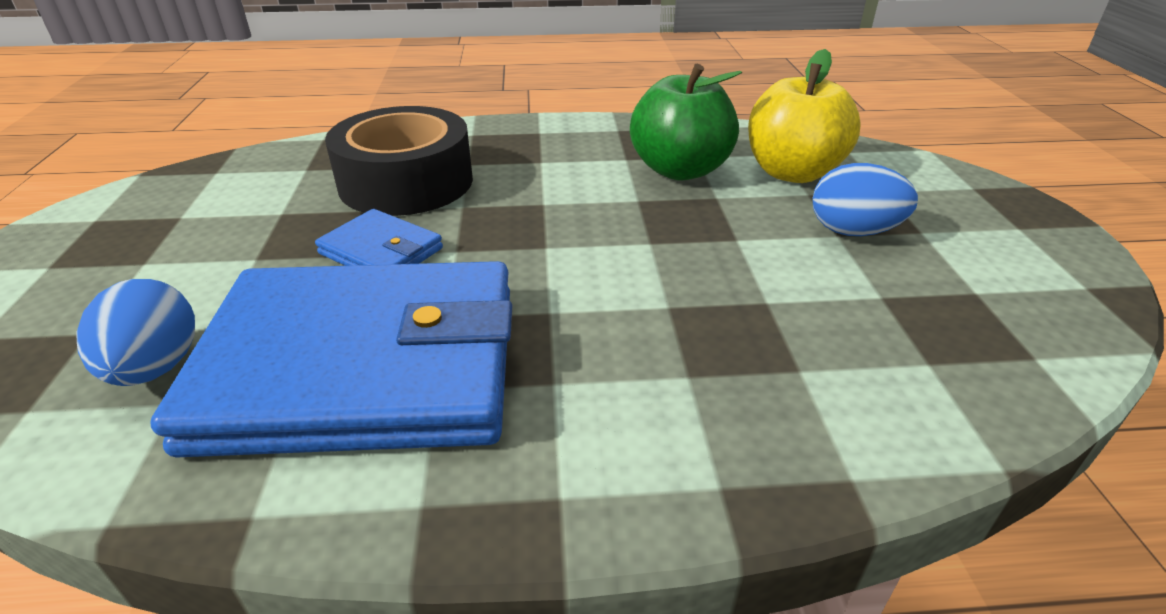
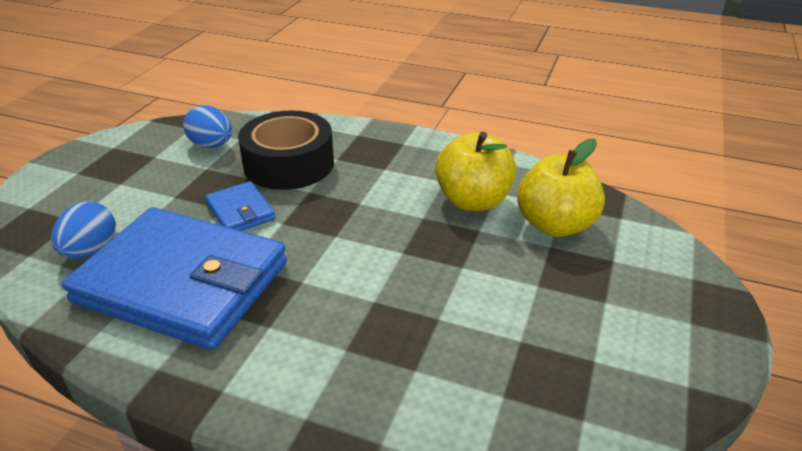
camera: 25 degrees right, 0 degrees up
green apple [630,64,742,181] -> yellow apple [435,132,516,211]
blue egg [812,163,918,236] -> blue egg moved to [183,105,232,148]

